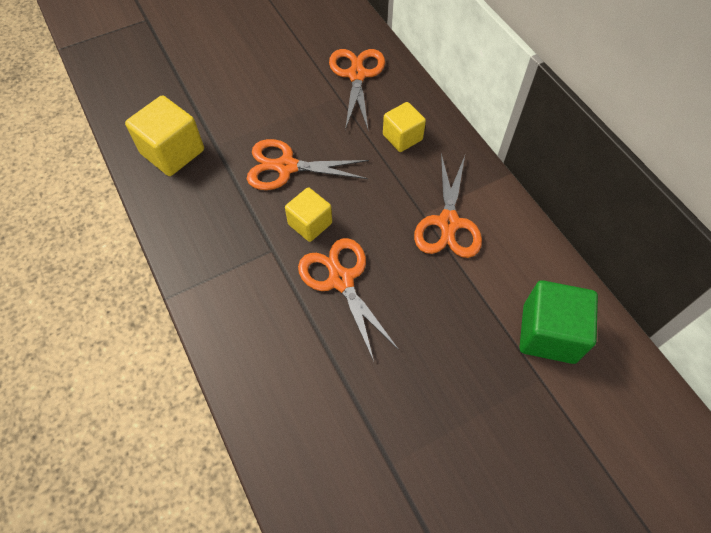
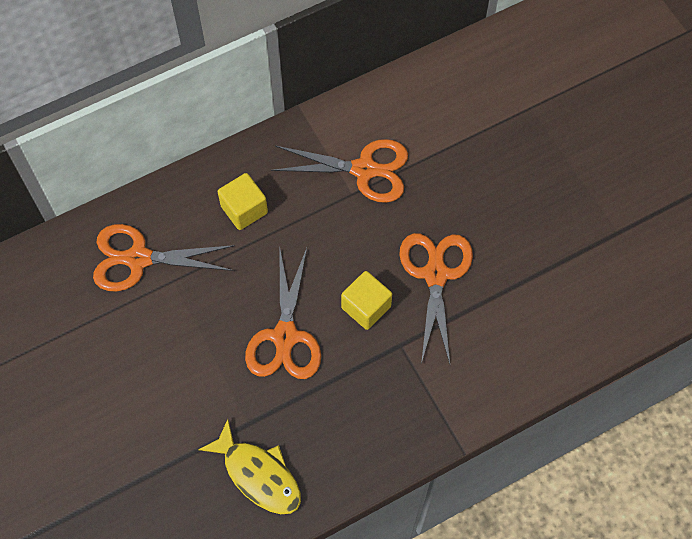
camera: 90 degrees left, 5 degrees up
yellow cube [125,95,204,176] -> yellow fish [198,419,301,514]
orange scissors [298,238,399,361] -> orange scissors turned 120 degrees clockwise [399,233,473,364]
green cube [519,280,598,364] -> none

